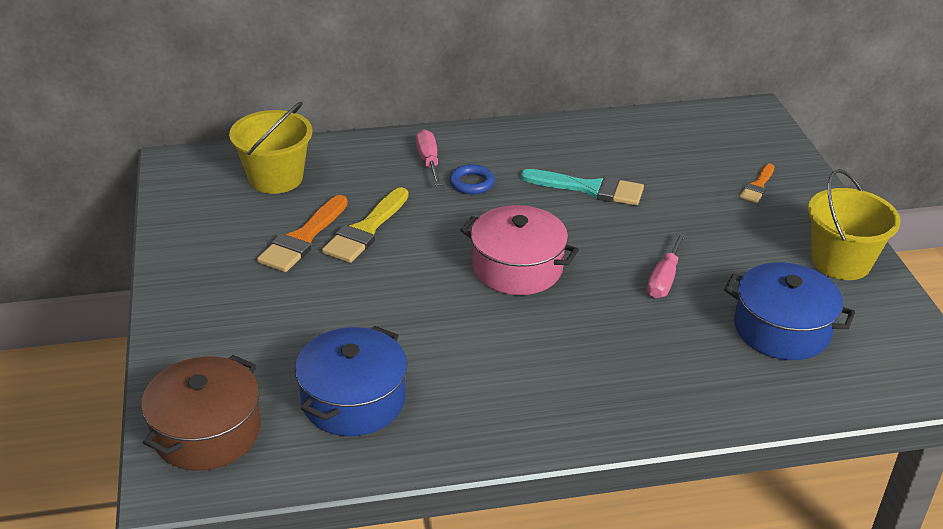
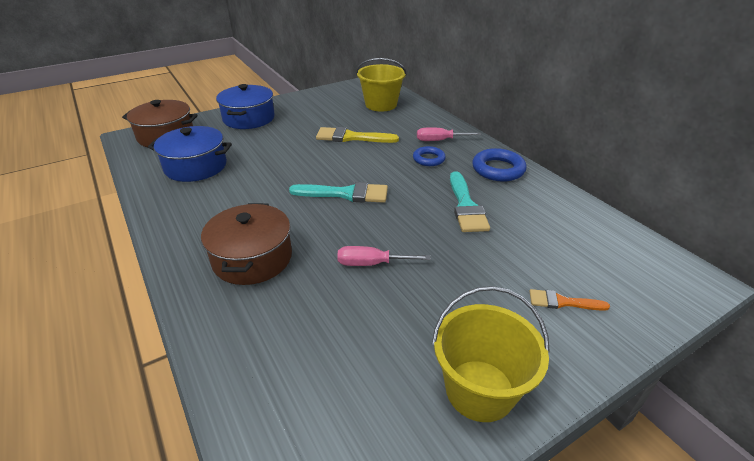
camera: 70 degrees right, 0 degrees up
orange brush [257,195,348,272] -> none
pink screwdriver [416,129,442,186] -> pink screwdriver turned 150 degrees counterclockwise [417,127,481,141]
pink pot [460,205,579,295] -> turquoise brush [289,182,388,203]
blue pot [724,262,855,360] -> blue pot moved to [216,84,275,129]
none -> brown pot [201,203,292,285]
none -> blue ring [472,148,527,182]

